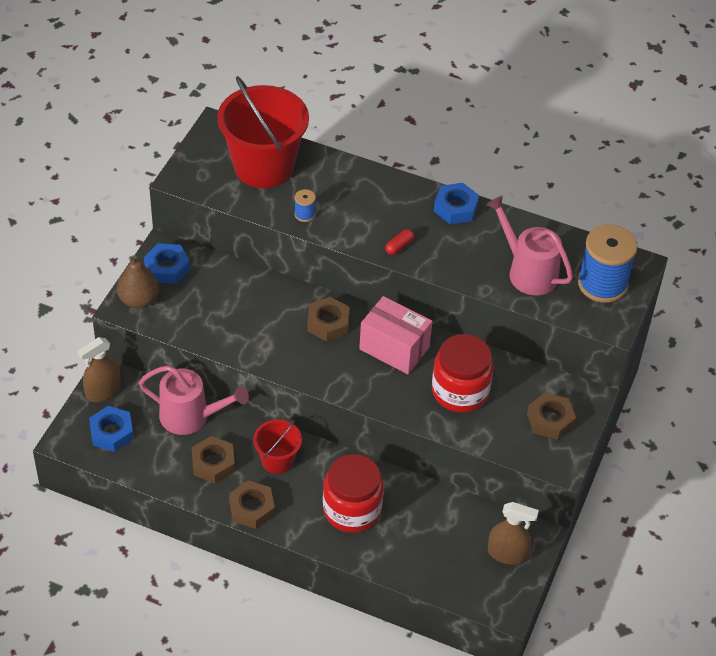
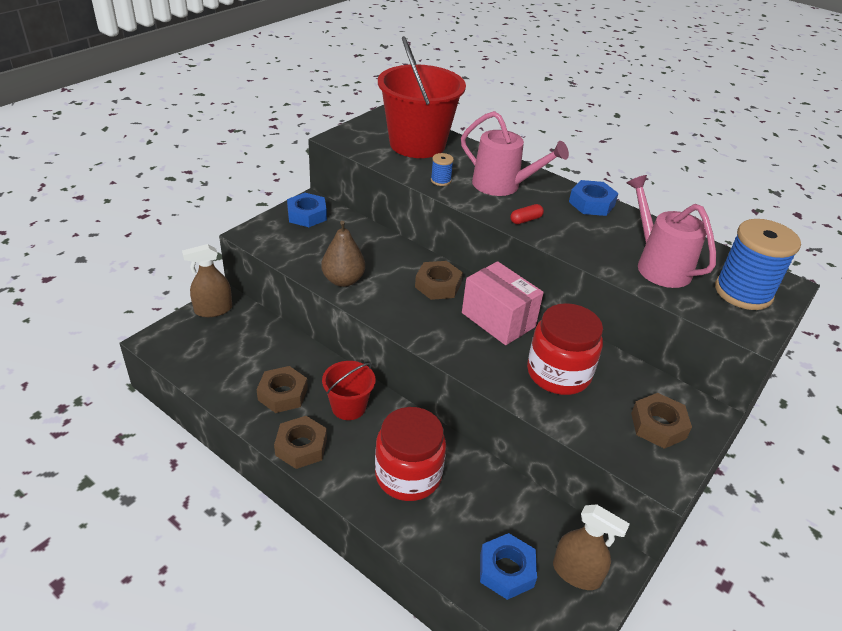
camera: 15 degrees right, 10 degrees down
blue nut [89,406,134,452] -> blue nut moved to [480,533,537,600]
brown pear [117,255,159,308] -> brown pear moved to [321,221,365,287]
pink watering can [139,365,249,435] -> pink watering can moved to [461,111,569,196]

